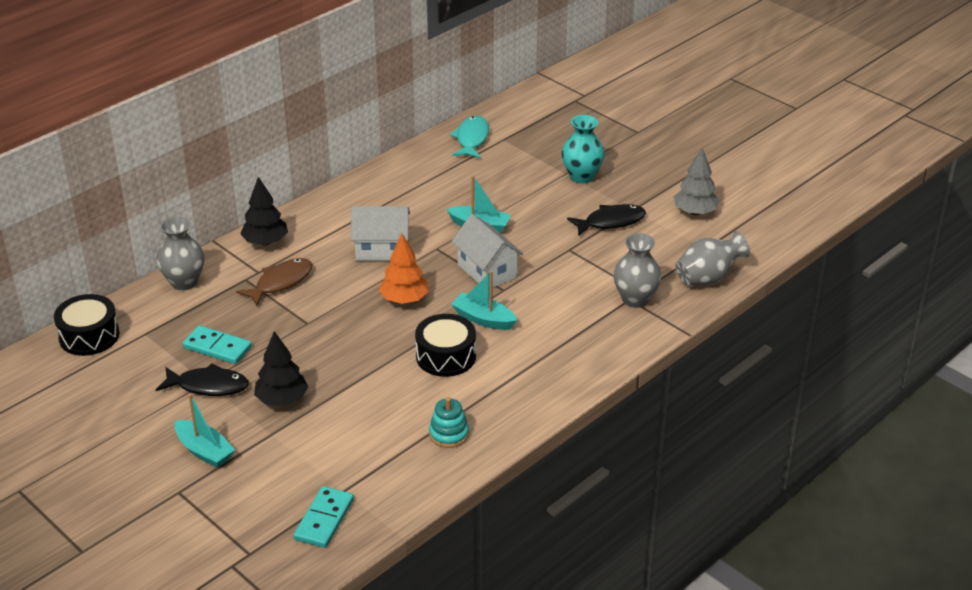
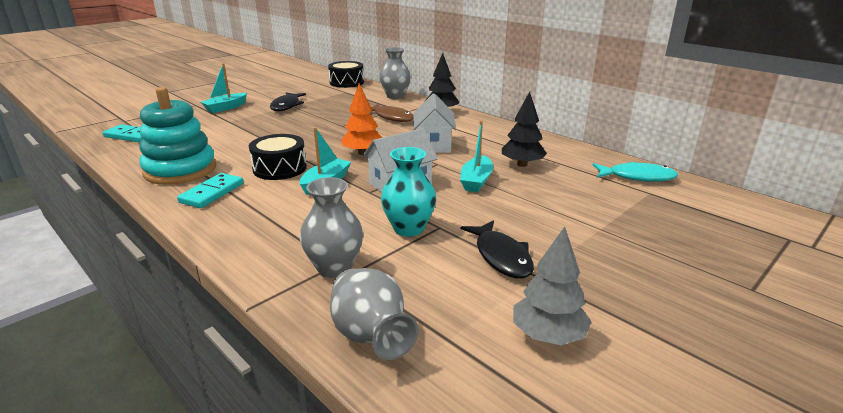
camera: 90 degrees right, 10 degrees down
turquoise domino [183,325,252,364] -> turquoise domino moved to [177,173,244,208]
black tree [254,331,308,406] -> black tree moved to [502,91,547,167]
turquoise stacking toy [429,397,469,448] -> turquoise stacking toy [139,87,216,185], size x2.07
turquoise vase [562,115,605,183] -> turquoise vase moved to [381,147,436,237]

